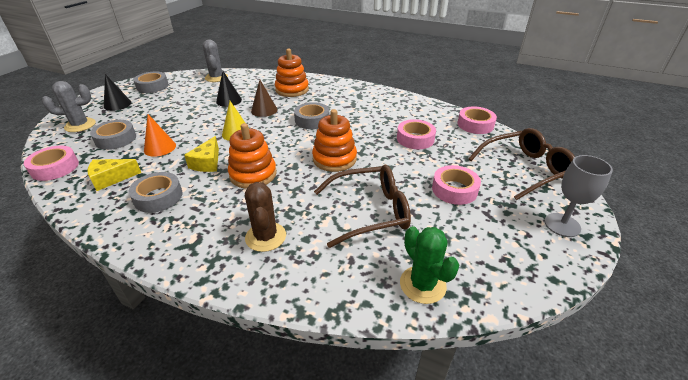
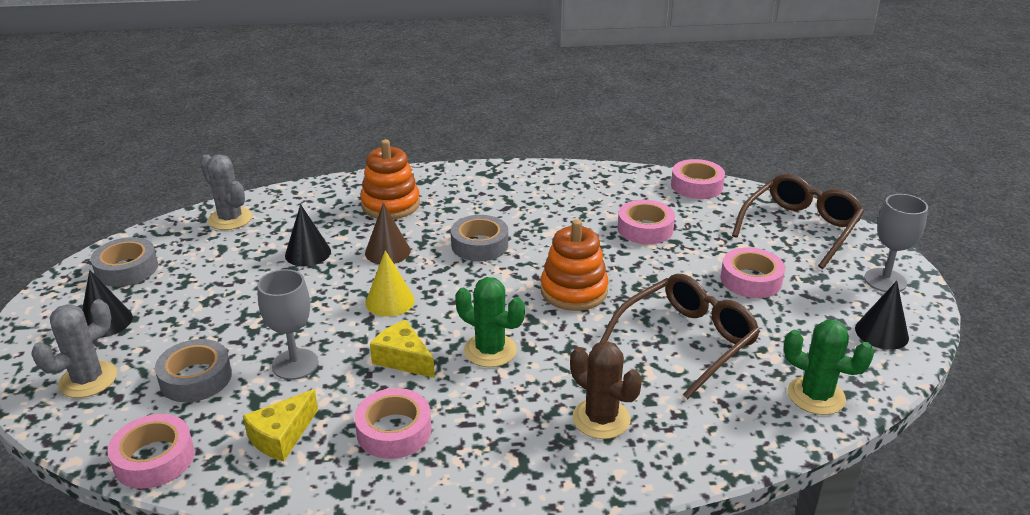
camera: 30 degrees left, 5 degrees down
grey tape [129,172,183,213] -> pink tape [354,388,432,459]
orange cone [144,114,176,157] -> grey goblet [257,269,318,380]
yellow cheese [184,136,219,172] -> yellow cheese turned 150 degrees clockwise [370,320,435,378]
orange stacking toy [228,123,277,189] -> green cactus [455,277,525,367]
none -> black cone [855,281,909,350]

